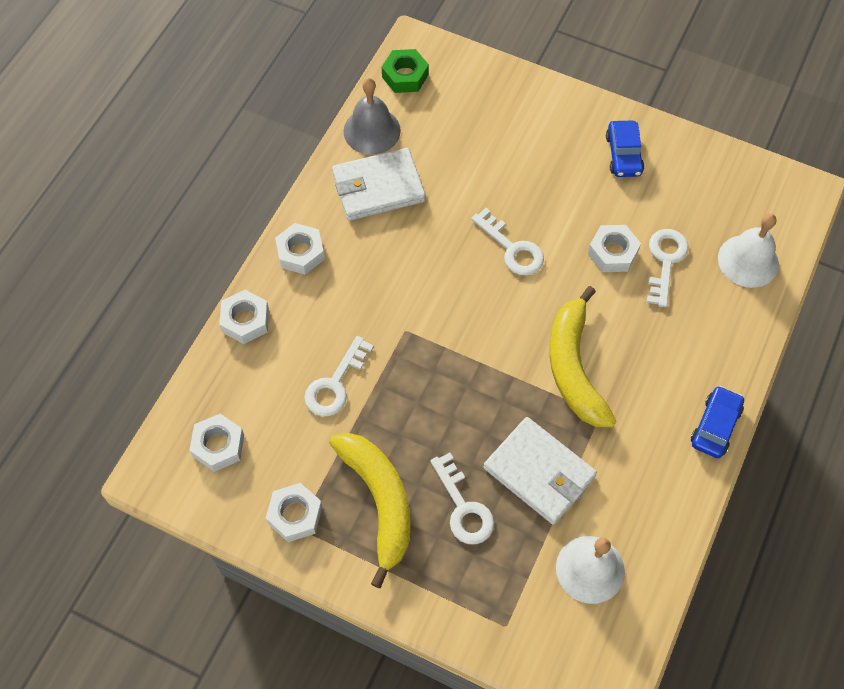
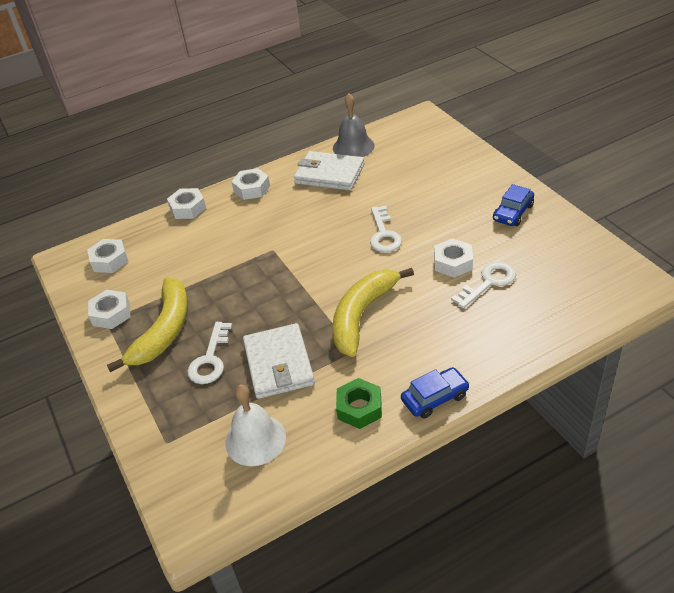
camera: 40 degrees right, 20 degrees down
white key [304,336,374,416] -> none
green nut [382,49,429,93] -> green nut moved to [336,378,382,429]
white bell [718,213,779,288] -> none

